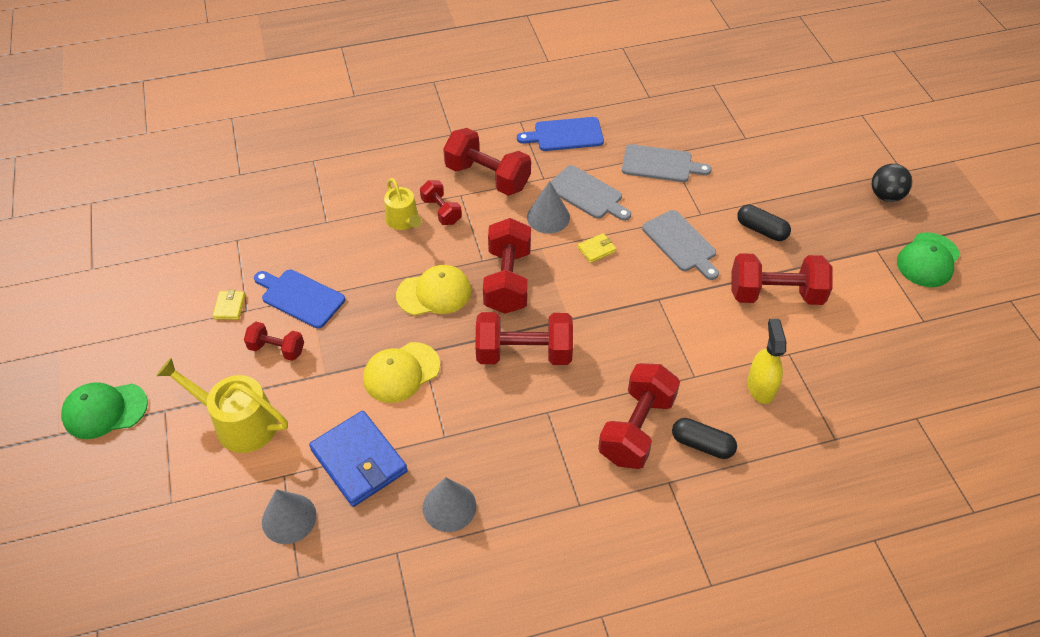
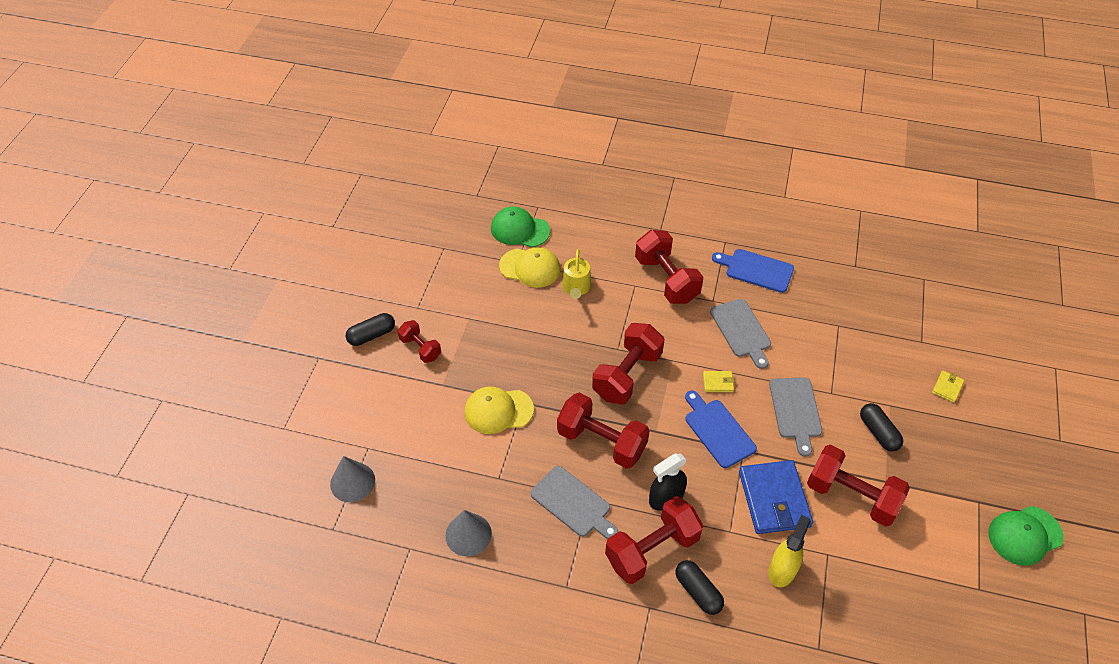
camera: 30 degrees right, 0 degrees up
green cap [61,382,148,439] -> green cap moved to [491,206,550,247]
yellow watering can [156,358,288,453] -> none
yellow wallet [213,290,245,320] -> yellow wallet moved to [932,371,964,403]
blue cutting board [254,270,345,329] -> blue cutting board moved to [685,390,757,468]
blue wallet [309,411,408,507] -> blue wallet moved to [739,460,813,534]
yellow cap [396,265,472,316] -> yellow cap moved to [499,247,561,288]
red dumbbell [420,180,462,225] -> none
grey cone [527,181,570,234] -> none
grey cutting board [622,144,712,182] -> grey cutting board moved to [531,466,618,539]
black ball [872,164,912,202] -> none
none -> black capsule [346,313,395,346]
none -> black spray bottle [649,454,687,511]

